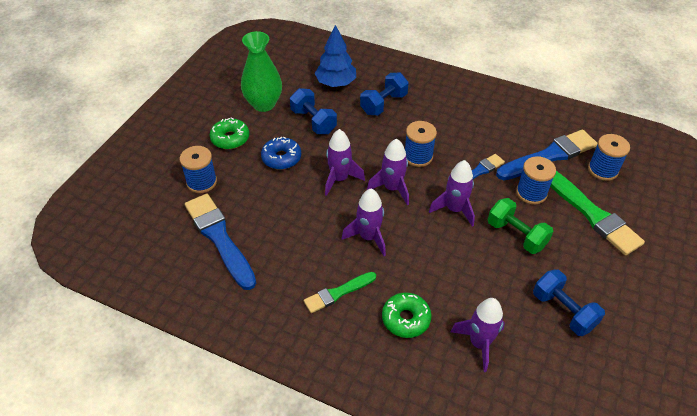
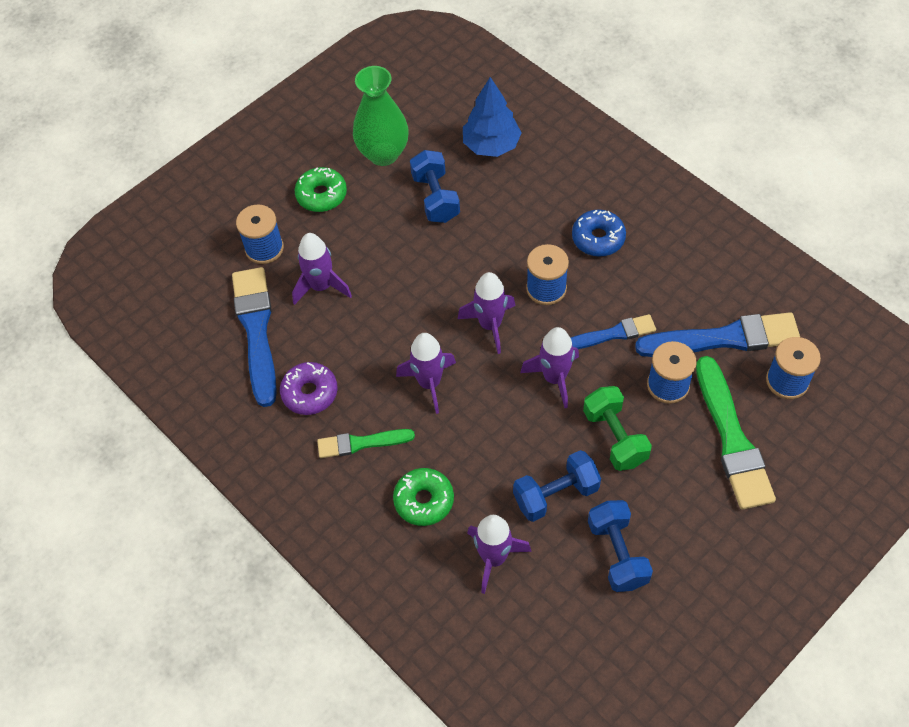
camera: 25 degrees right, 10 degrees up
blue donut [261,136,301,170] -> blue donut moved to [572,210,626,257]
purple rocket [325,129,365,196] -> purple rocket moved to [292,233,352,305]
blue dumbbell [360,73,409,115] -> blue dumbbell moved to [513,450,601,522]
none -> purple donut [280,362,338,415]

